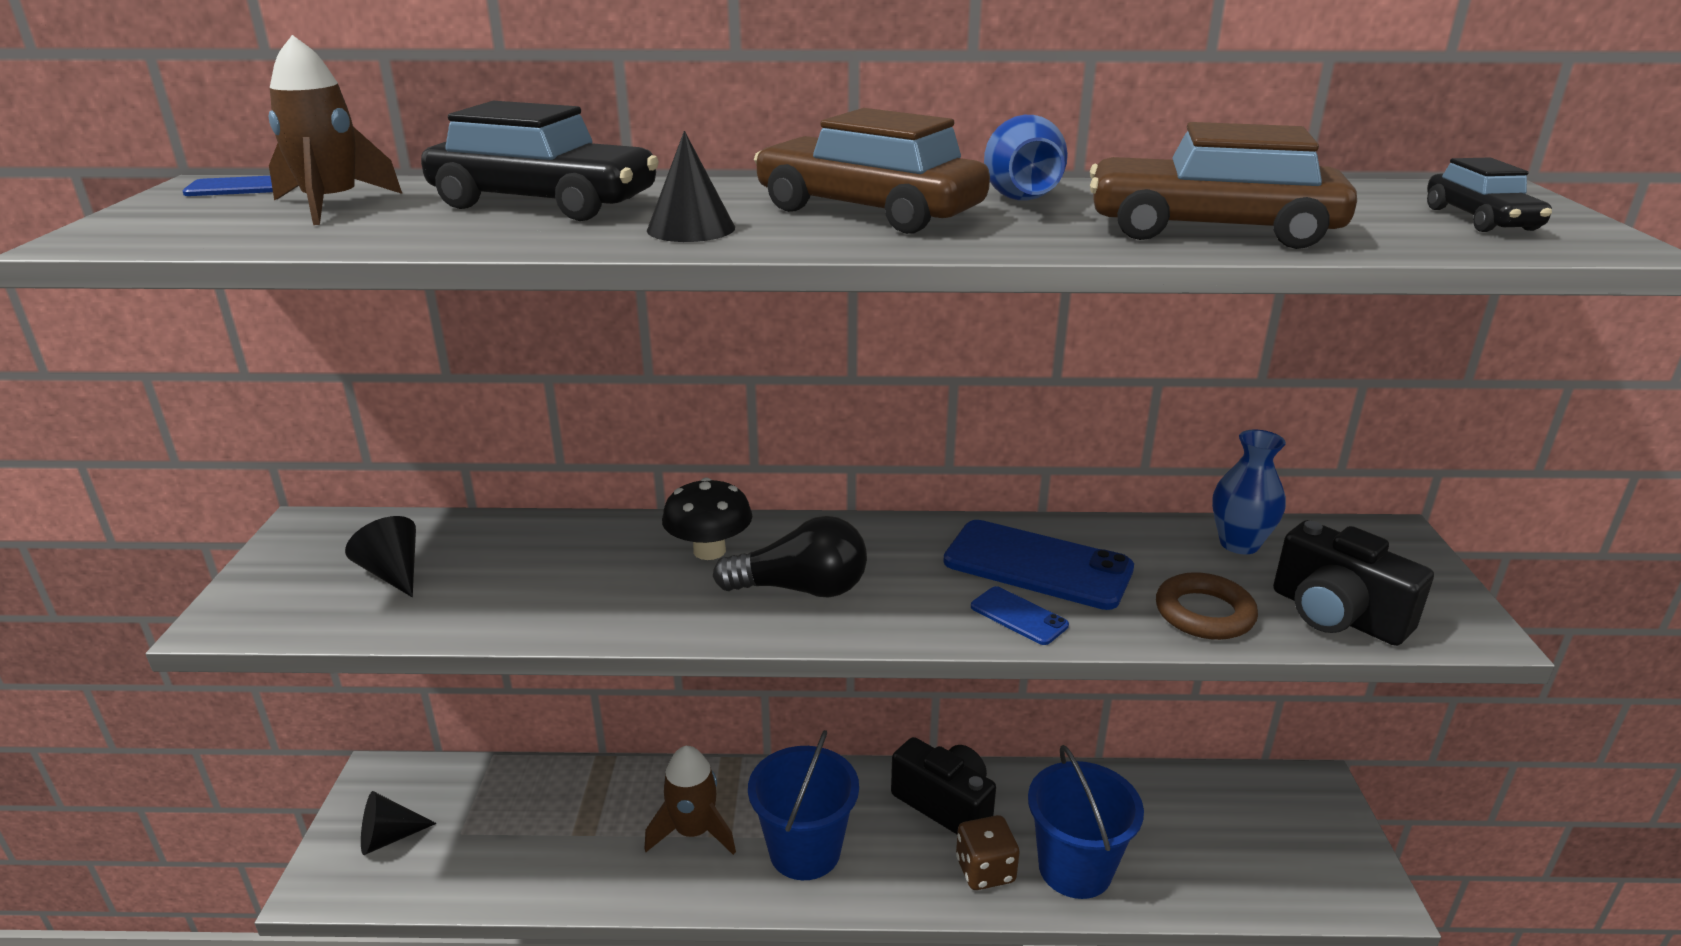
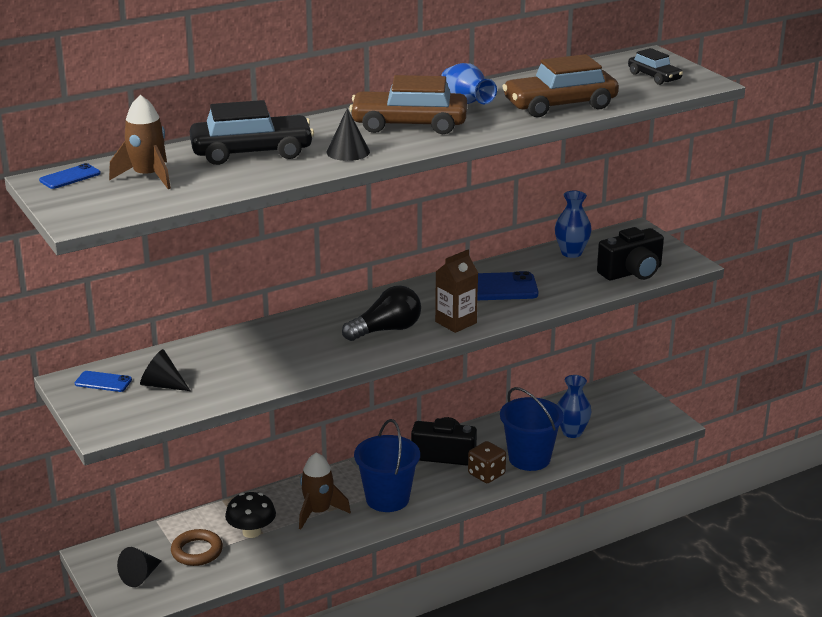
camera: 30 degrees left, 0 degrees up
black mushroom [662,477,752,560] -> black mushroom moved to [225,492,276,538]
blue phone [971,586,1069,645] -> blue phone moved to [75,371,132,392]
brown ring [1156,572,1258,640] -> brown ring moved to [171,529,223,566]
black camera [1273,520,1434,646] -> black camera turned 45 degrees counterclockwise [597,227,664,280]
none -> brown carton [435,250,478,333]
none -> blue vase [557,375,591,438]

